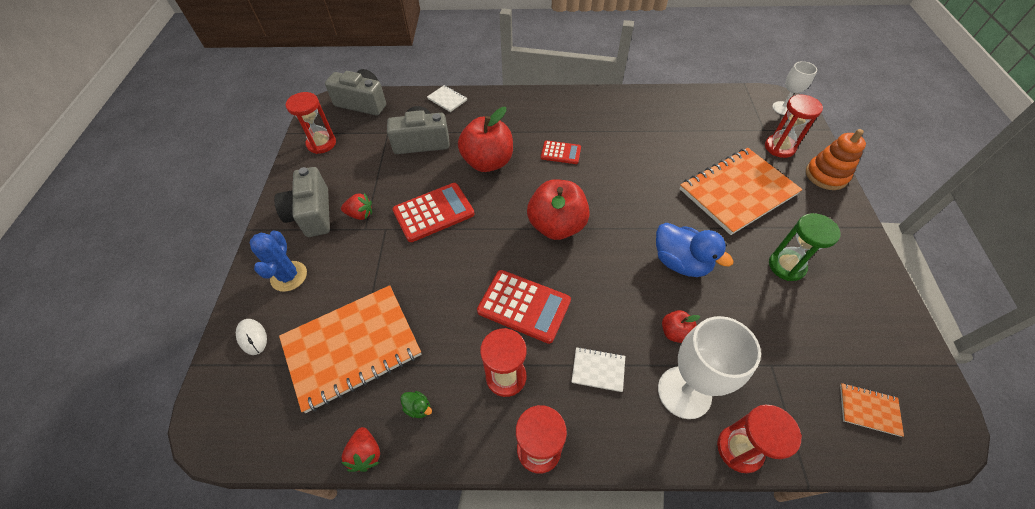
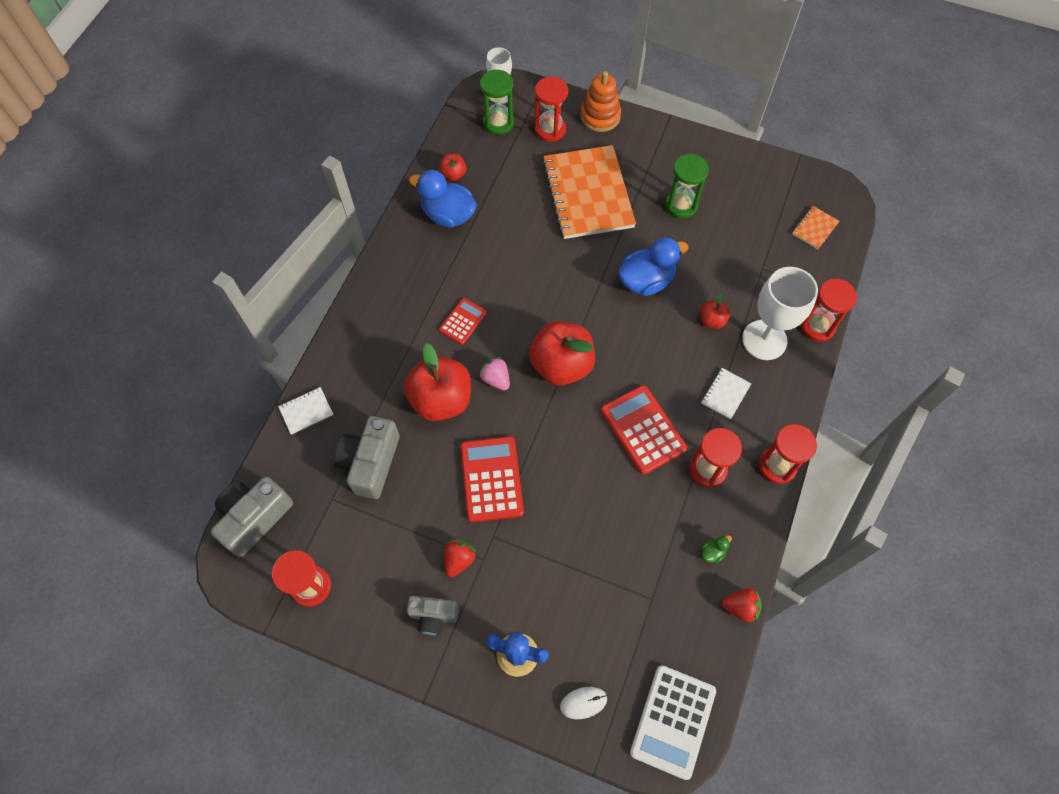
camera: 70 degrees left, 10 degrees up
grey camera [274,167,330,237] -> grey camera [407,596,459,635], size x0.62
orange notebook [279,285,421,413] -> none
red calculator [477,270,571,344] -> red calculator turned 75 degrees counterclockwise [601,385,687,475]
none -> blue duck [409,170,477,228]
none -> red apple [439,154,466,181]
none -> pink strawberry [479,357,510,390]
none -> green hourglass [480,69,514,135]
none -> white calculator [630,665,716,780]

